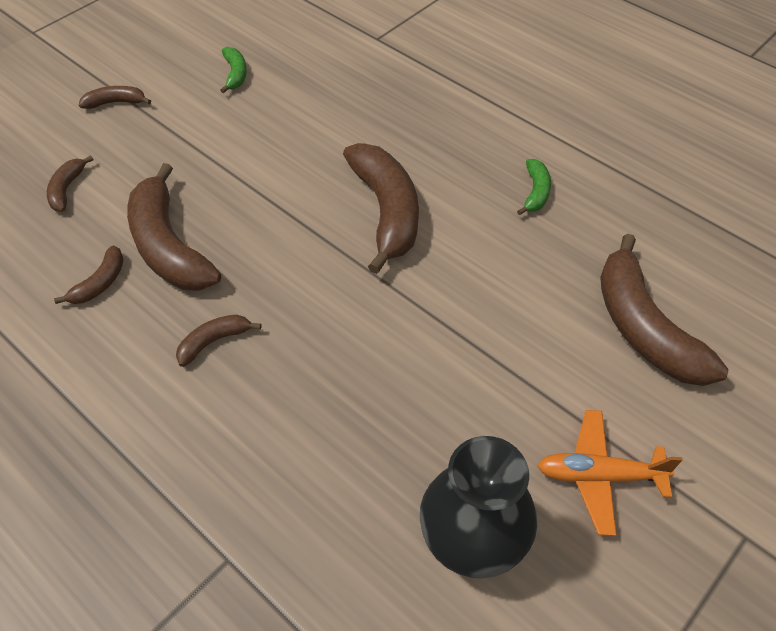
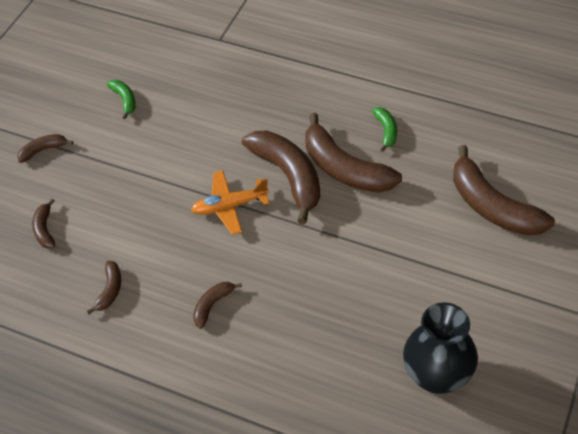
camera: 15 degrees left, 0 degrees up
brown banana [127,163,221,291] -> brown banana moved to [305,113,402,193]
orange plane [537,410,682,536] -> orange plane moved to [191,171,270,235]

